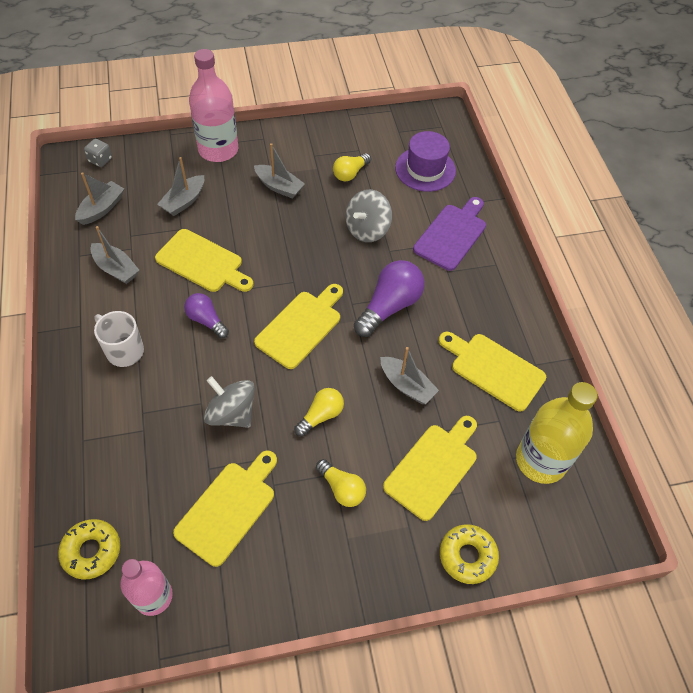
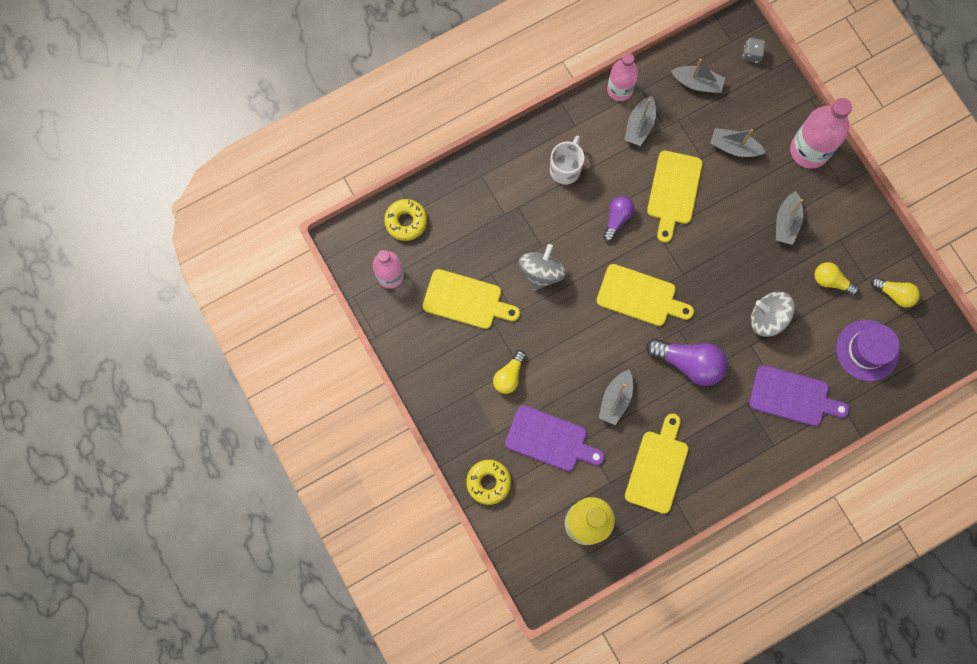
camera: 75 degrees right, 20 degrees up
yellow light bulb [294,388,344,437] -> yellow light bulb moved to [871,277,920,308]
yellow cutting board [383,416,477,521] -> purple cutting board [505,405,604,471]
none -> pink bottle [607,53,638,101]

